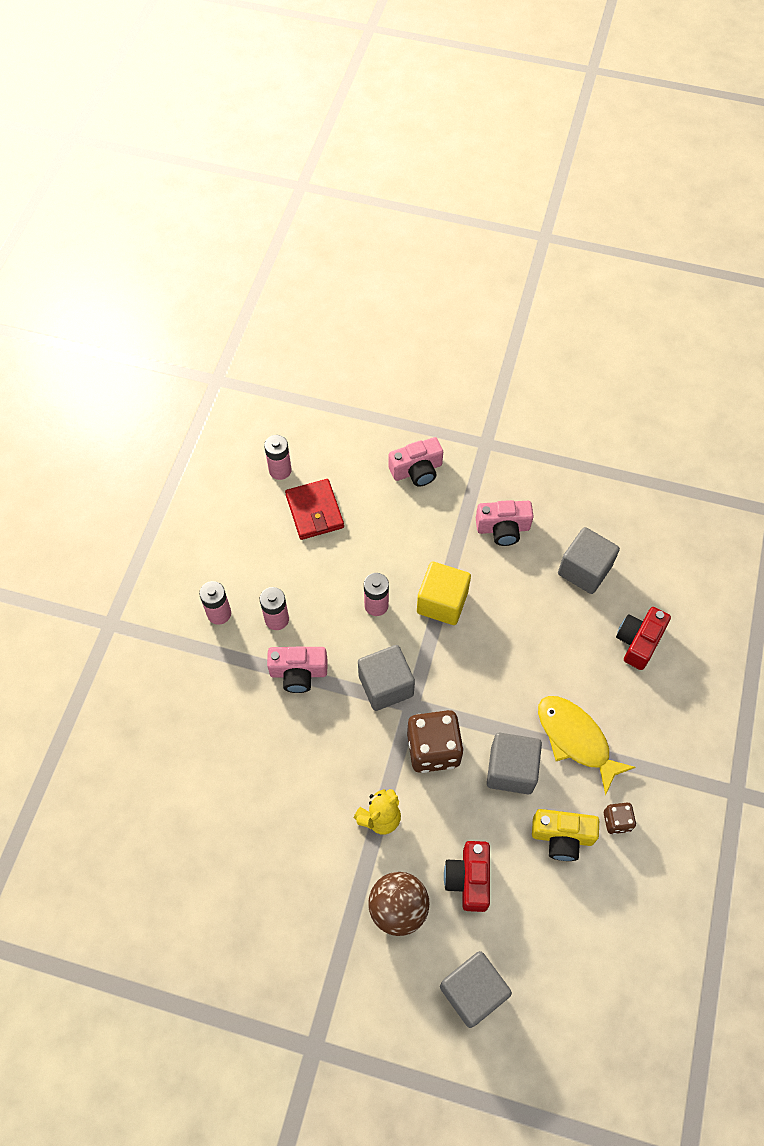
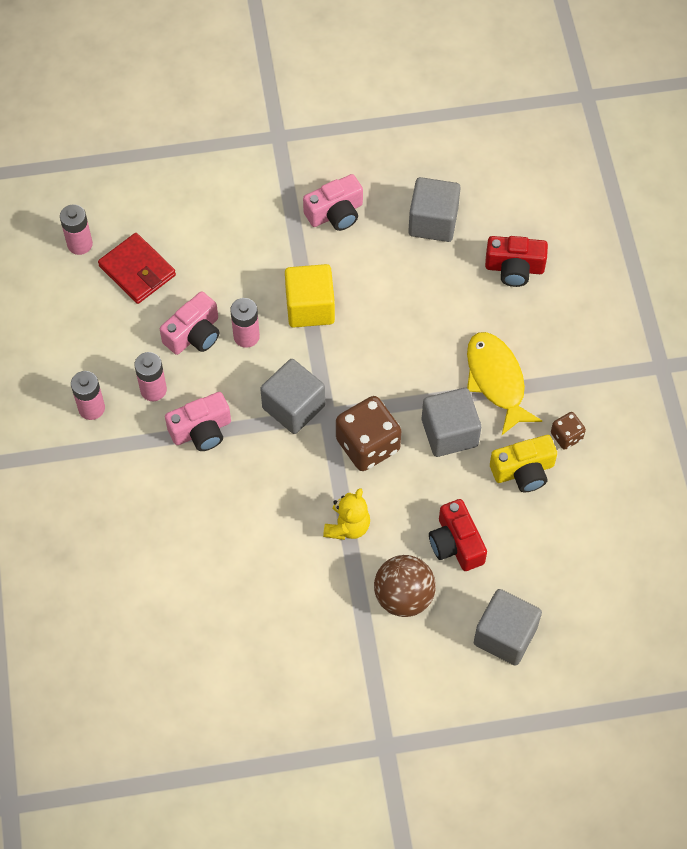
camera: 25 degrees left, 0 degrees up
pink camera [388,437,443,487] -> pink camera moved to [160,292,219,355]
yellow fish [538,696,636,795] -> yellow fish turned 45 degrees clockwise [467,332,542,435]
red camera [616,607,671,670] -> red camera turned 90 degrees counterclockwise [485,236,548,287]

